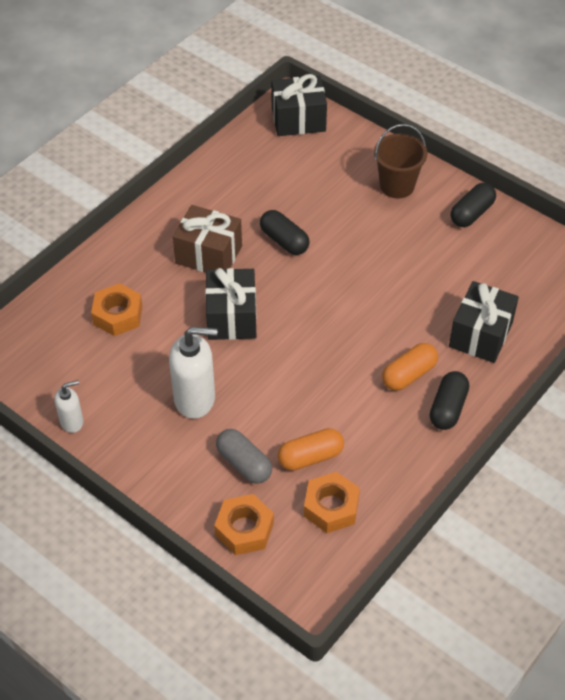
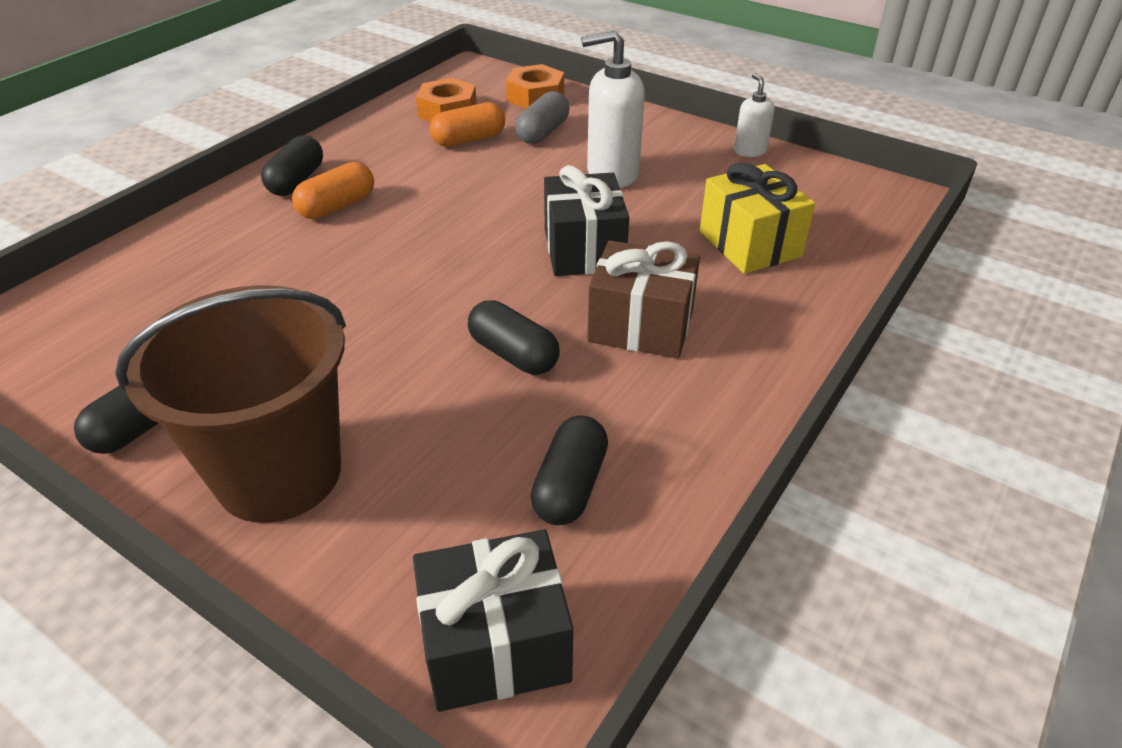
camera: 175 degrees right, 10 degrees down
white soap dispenser [54,380,83,433] -> white soap dispenser turned 105 degrees clockwise [734,73,775,157]
orange nut [91,283,142,336] -> yellow gift [700,162,815,274]
grey capsule [216,429,272,484] -> grey capsule turned 75 degrees clockwise [515,91,569,144]
brown bucket [374,124,428,199] -> brown bucket [115,285,346,523], size x1.65
black gift [449,281,519,363] -> none
none -> black capsule [530,415,608,525]

